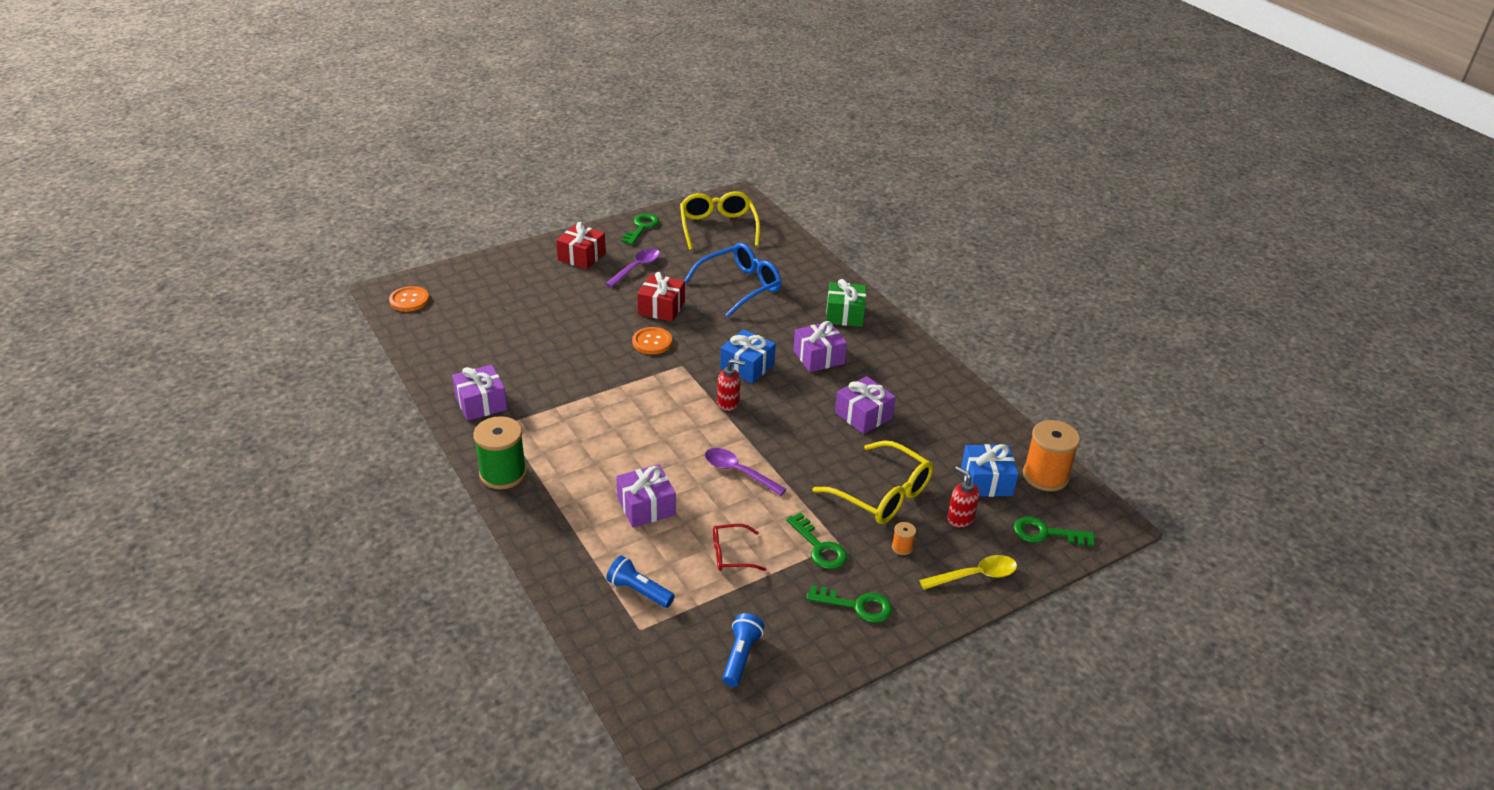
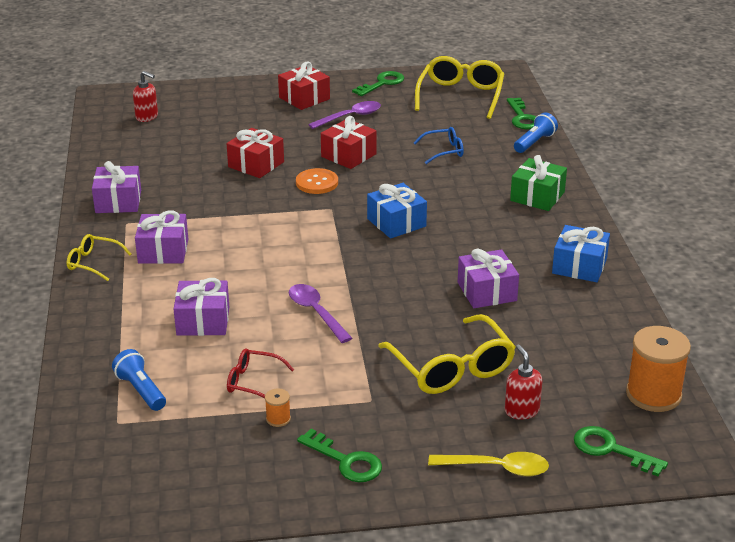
camera: 25 degrees right, 5 degrees down
orange button [389,286,429,312] -> none
green spool [473,416,527,489] -> yellow glasses [67,234,131,281]
blue glasses [684,243,781,317] -> blue glasses [414,127,464,164], size x0.54
red soap dispenser [717,359,745,411] -> red soap dispenser moved to [133,71,158,122]
blue flashlight [723,613,764,687] -> blue flashlight moved to [514,112,558,153]
green key [786,513,847,569] -> green key moved to [507,98,536,129]
purple gift [793,321,847,372] -> purple gift moved to [135,210,188,264]
orange spool [892,522,916,555] -> orange spool moved to [265,388,291,427]
blue gift [961,444,1019,497] -> blue gift moved to [552,225,610,282]
none -> red gift [227,128,284,178]

